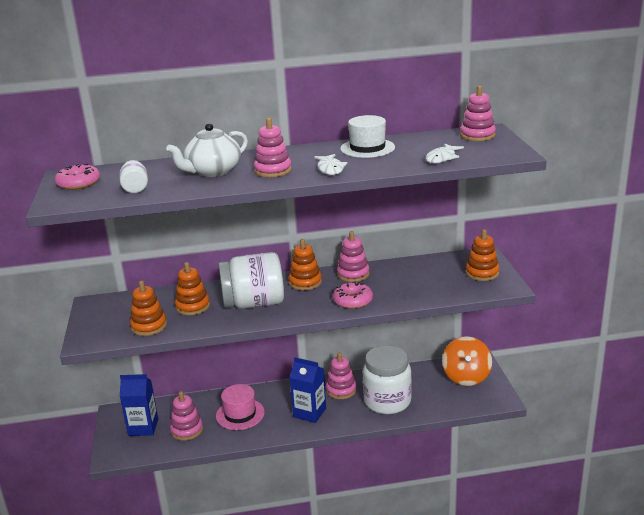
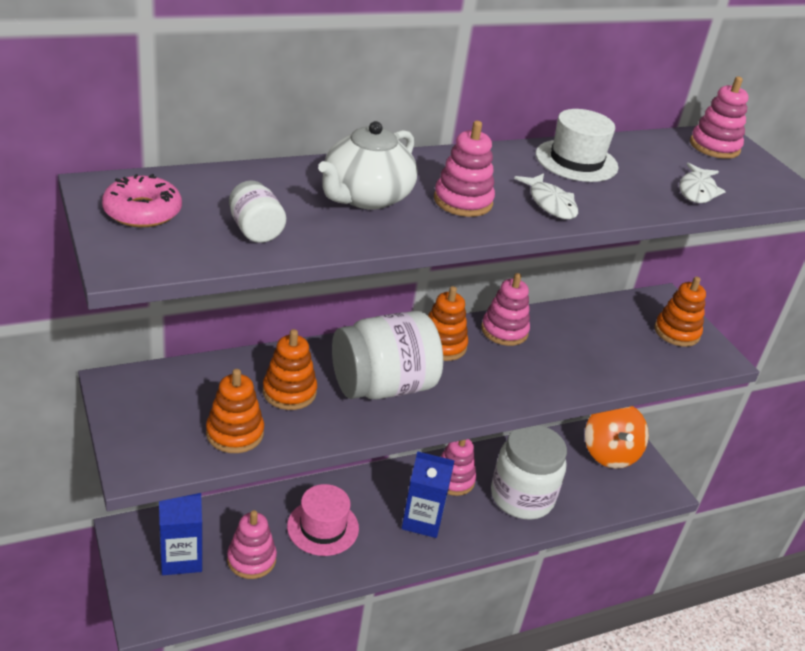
camera: 20 degrees left, 10 degrees up
pink donut [333,281,373,309] -> none

